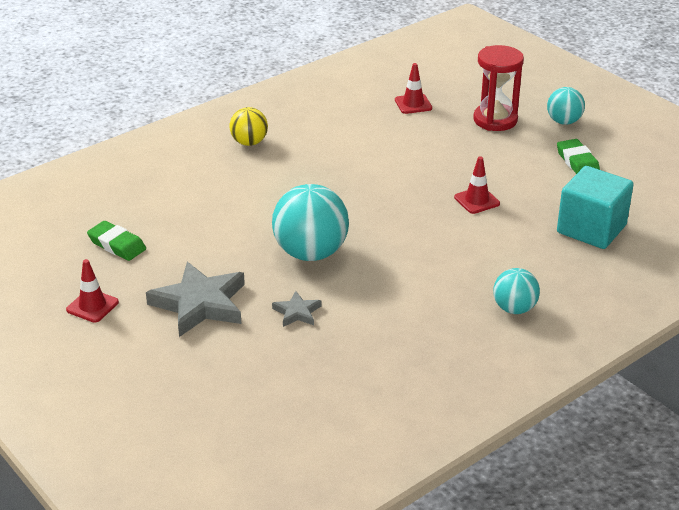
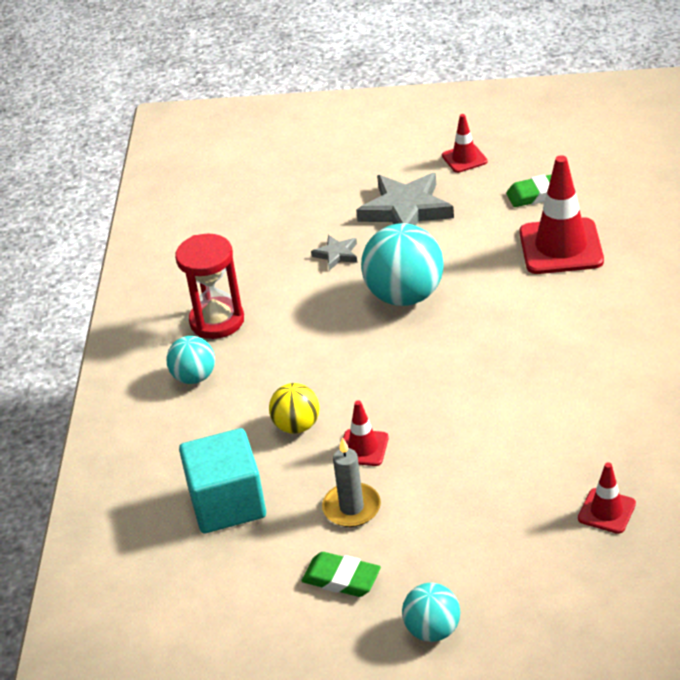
camera: 135 degrees right, 5 degrees up
yellow ball [230,107,268,146] -> yellow ball moved to [269,383,319,434]
red hourglass [473,45,524,131] -> red hourglass moved to [175,234,244,339]
none -> grey candle [322,437,381,527]
none -> red traffic cone [519,155,604,274]

